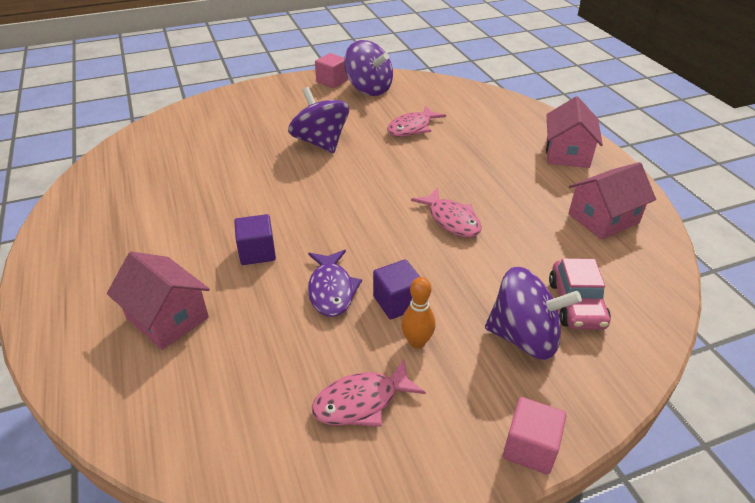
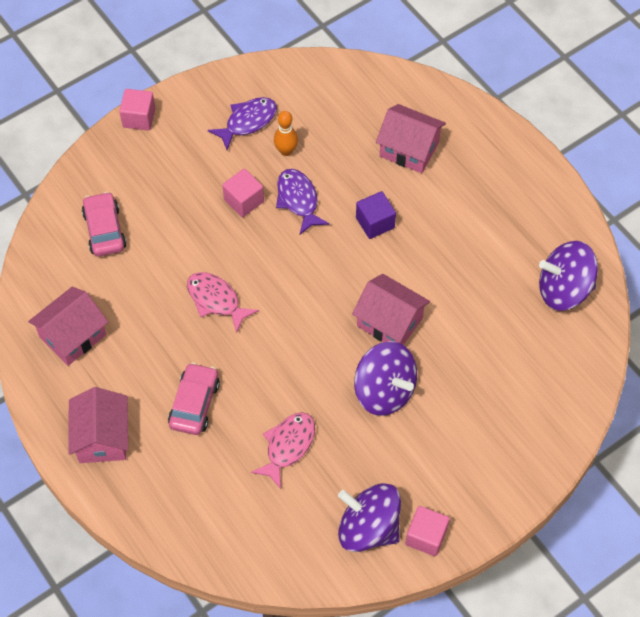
camera: 165 degrees right, 20 degrees up
pink fish [312,359,426,427] -> purple fish [208,97,277,150]
purple cube [373,259,420,319] -> pink cube [222,169,264,217]
orange bowling pin [401,277,435,349] -> orange bowling pin moved to [274,111,298,156]
purple spinning top [485,267,582,360] -> purple spinning top moved to [539,241,598,311]
none -> pink car [168,362,220,435]
none -> pink house [352,274,430,345]

